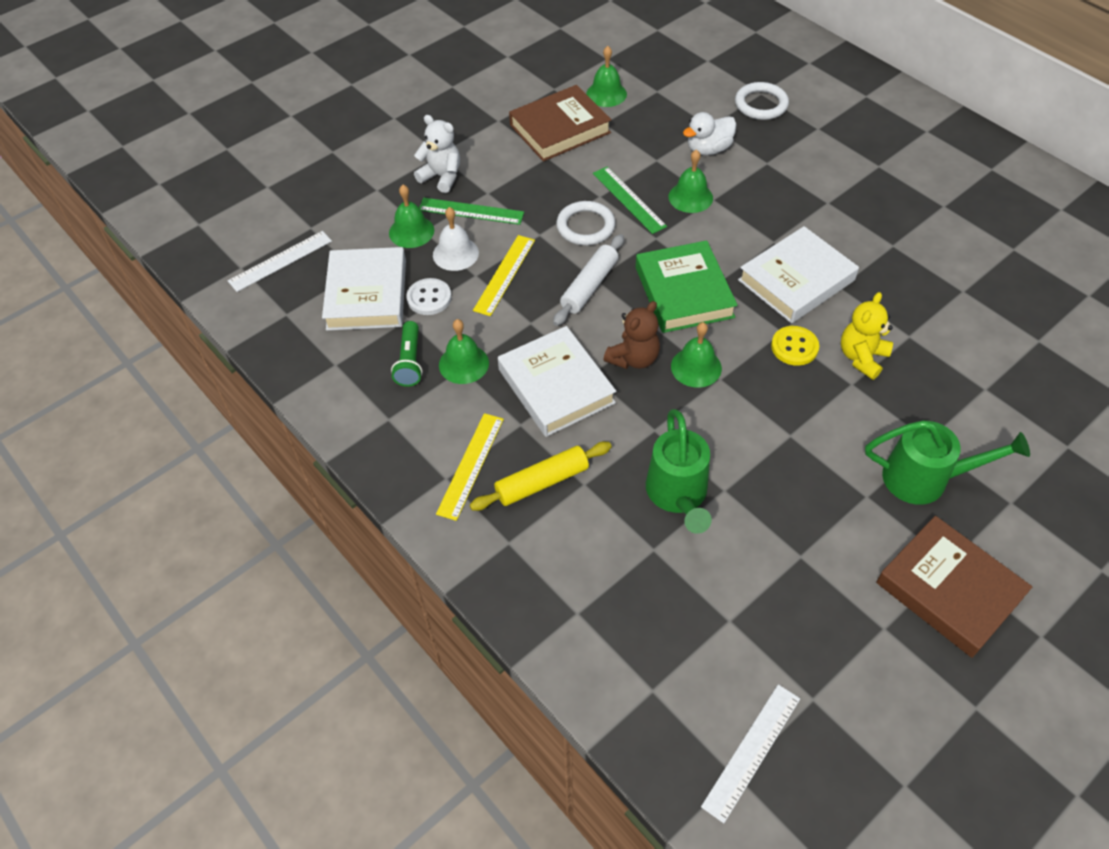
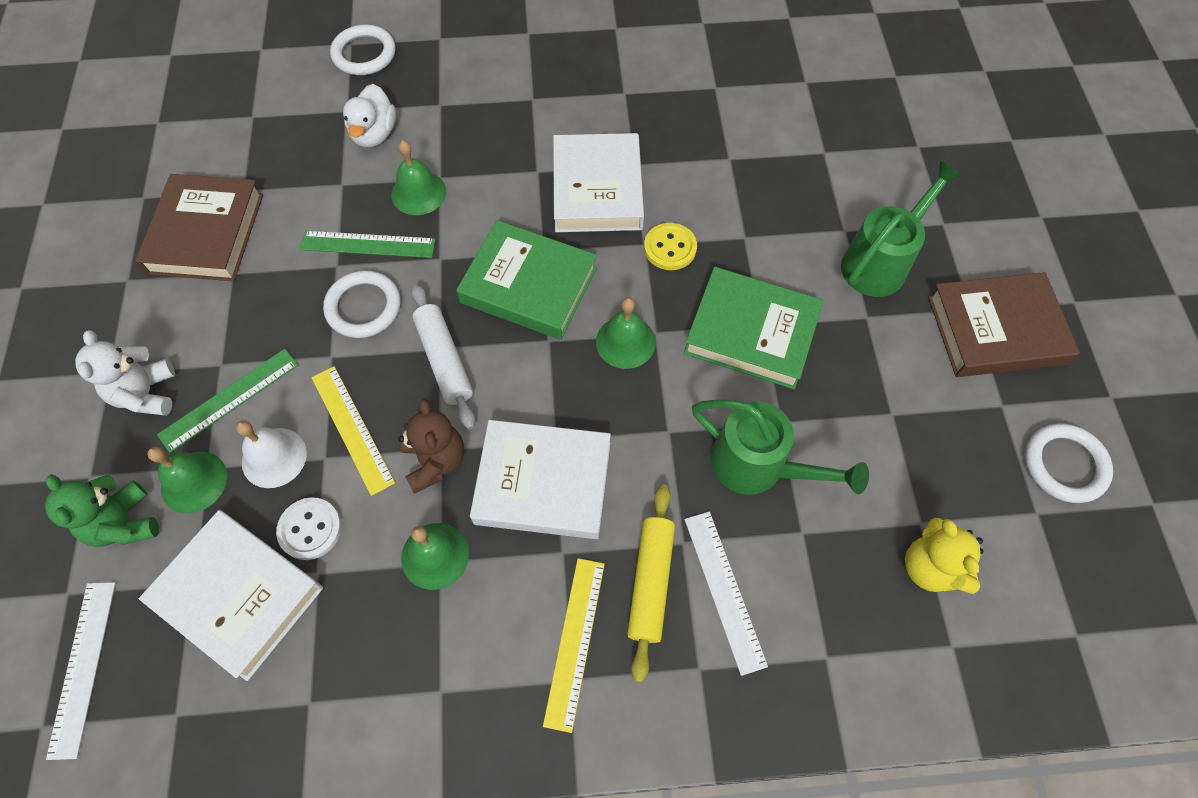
camera: 55 degrees left, 10 degrees up
green flashlight [391,321,422,387] -> none
white teddy bear [414,115,460,193] -> white teddy bear turned 75 degrees counterclockwise [75,330,175,416]
yellow ruler [436,413,504,521] -> yellow ruler turned 45 degrees clockwise [543,558,605,733]
green bell [586,46,627,107] -> none
brown teddy bear [603,301,660,369] -> brown teddy bear moved to [398,398,464,494]
white ruler [701,684,800,823] -> white ruler moved to [684,511,768,676]
yellow teddy bear [841,292,893,380] -> yellow teddy bear moved to [905,518,983,594]
none -> green teddy bear [45,474,159,547]
none -> green book [684,267,824,389]
none -> white ring [1025,423,1113,503]

